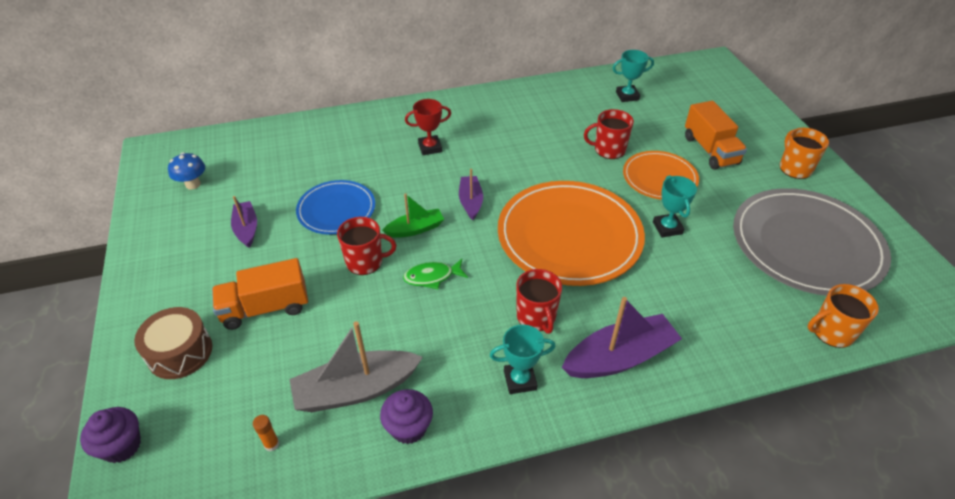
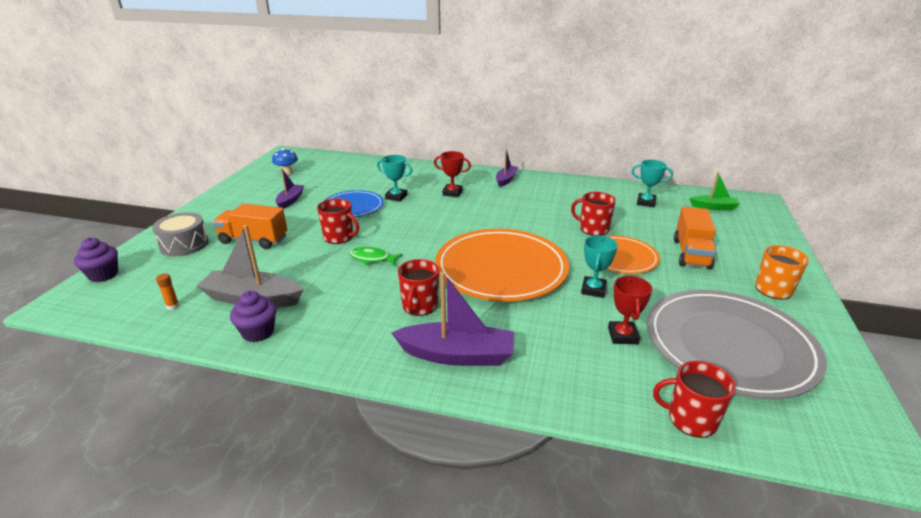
camera: 30 degrees right, 15 degrees down
brown drum [134,307,212,379] -> grey drum [152,212,209,256]
green boat [382,193,444,238] -> green boat moved to [689,172,740,210]
purple boat [459,169,483,220] -> purple boat moved to [496,149,519,187]
turquoise trophy [490,324,556,394] -> turquoise trophy moved to [377,155,412,201]
orange mug [808,284,879,348] -> red mug [653,361,736,438]
none -> red trophy [608,276,652,344]

